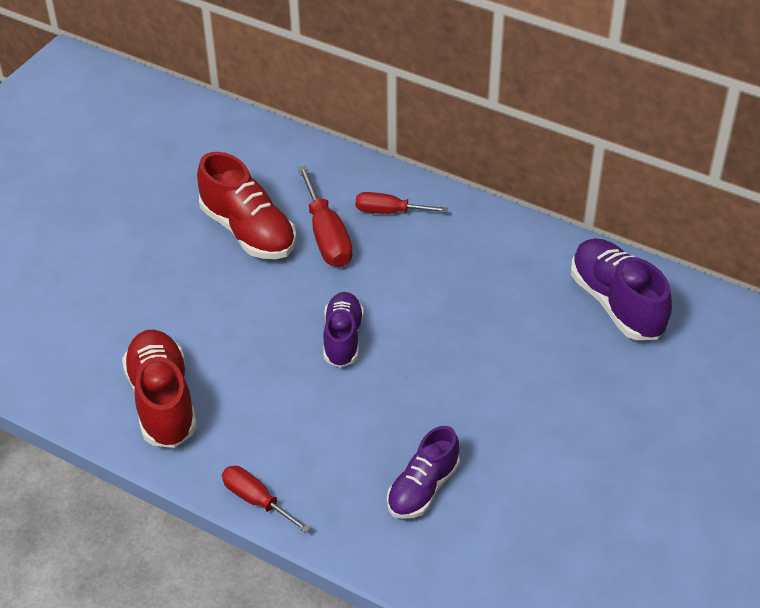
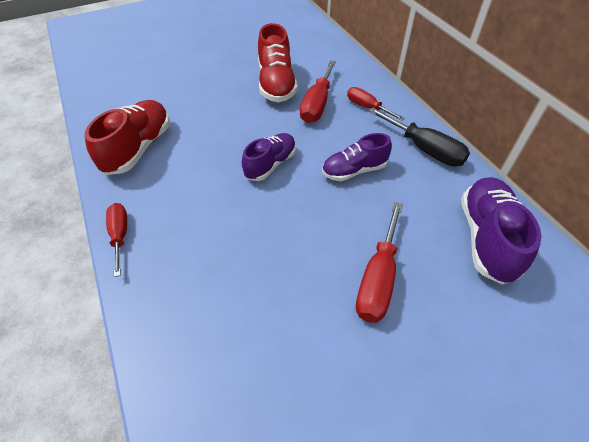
camera: 35 degrees right, 5 degrees up
purple shoe [387,426,460,519] -> purple shoe moved to [322,133,392,181]
none -> red screwdriver [356,202,403,323]
none -> black screwdriver [368,107,470,166]

